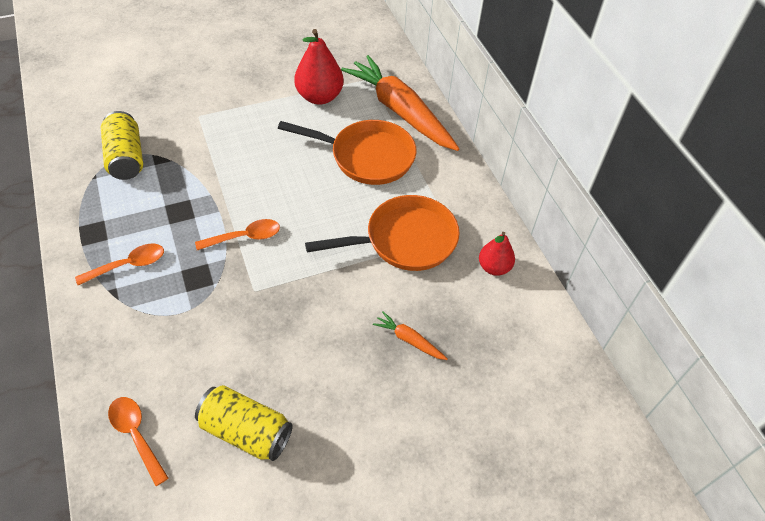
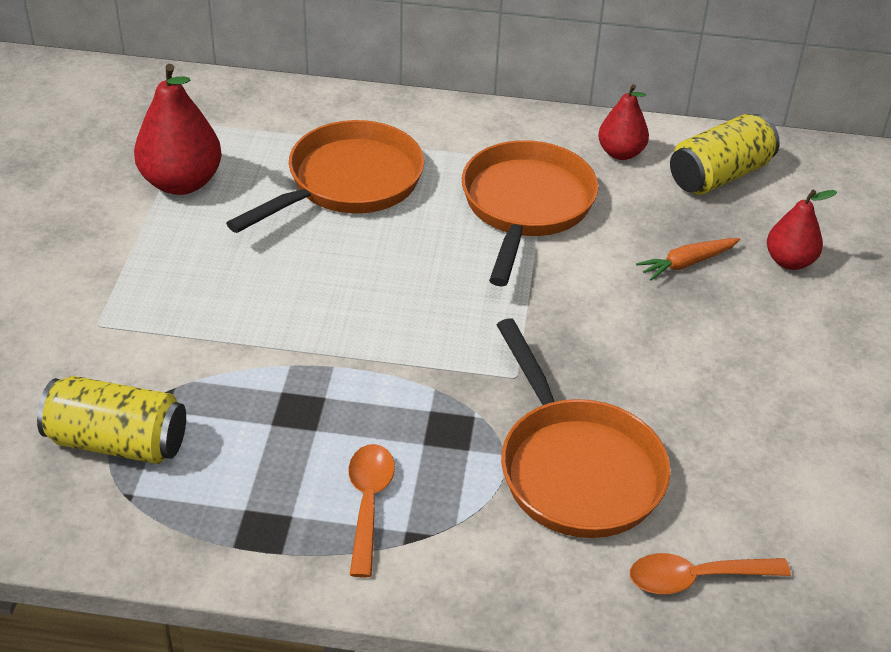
camera: 60 degrees left, 10 degrees down
orange spoon [195,219,280,250] -> none
yellow can [195,385,293,461] -> yellow can moved to [670,114,780,195]
orange carrot [341,55,459,151] -> none
none -> orange pan [497,318,671,538]
none -> red pear [767,190,837,270]

